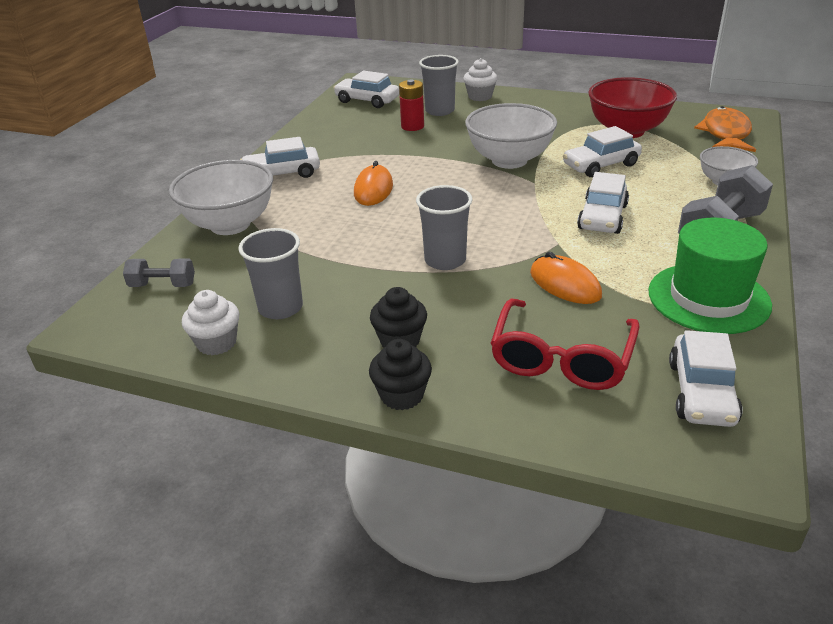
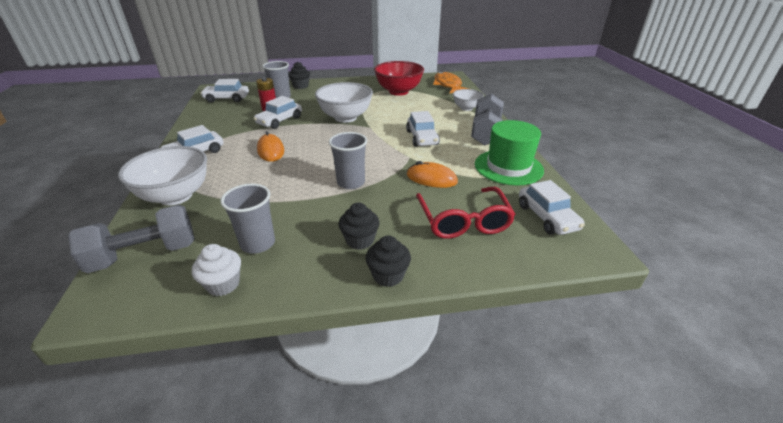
camera: 30 degrees left, 0 degrees up
grey dumbbell [123,258,195,287] -> grey dumbbell [68,205,195,273], size x1.84
white cupcake [463,58,497,101] -> black cupcake [288,62,310,89]
white car [563,126,642,177] -> white car moved to [254,96,302,129]

